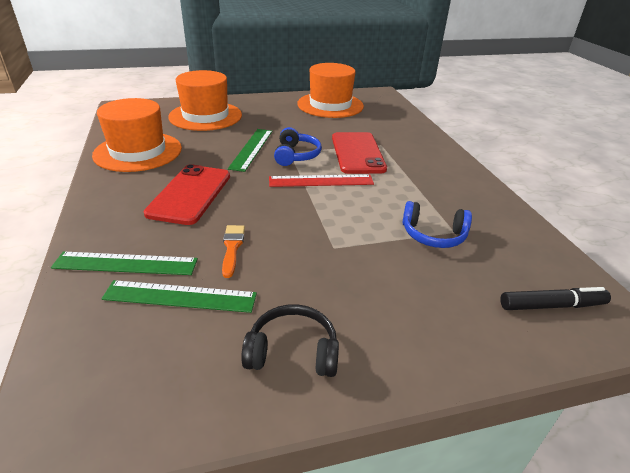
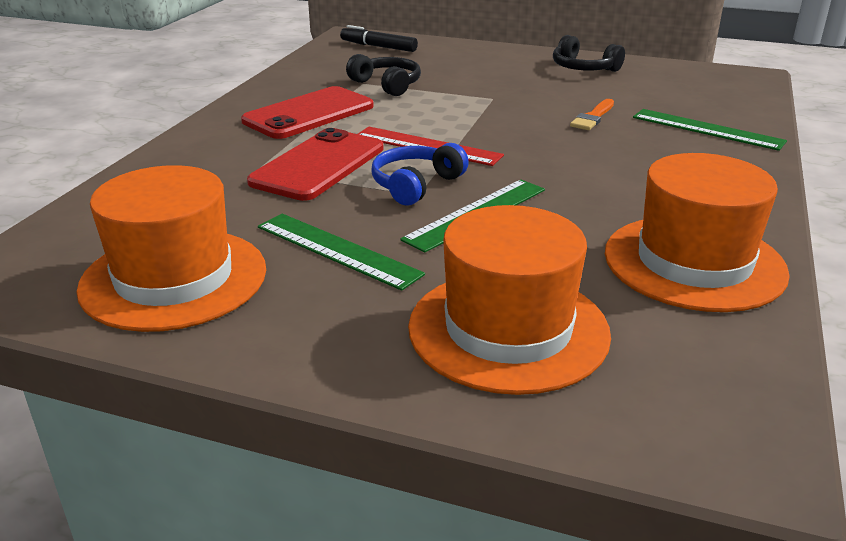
camera: 145 degrees left, 5 degrees down
green ruler [101,280,257,313] -> green ruler moved to [258,214,425,291]
red phone [144,164,230,225] -> red phone moved to [241,86,374,139]
blue headphones [402,201,472,248] -> black headphones [346,54,421,96]

